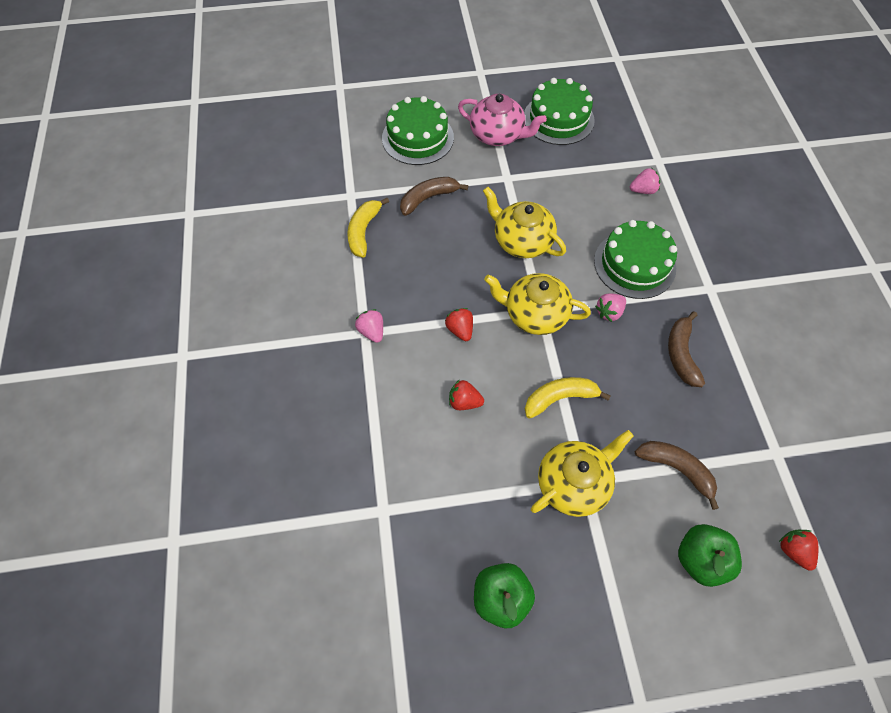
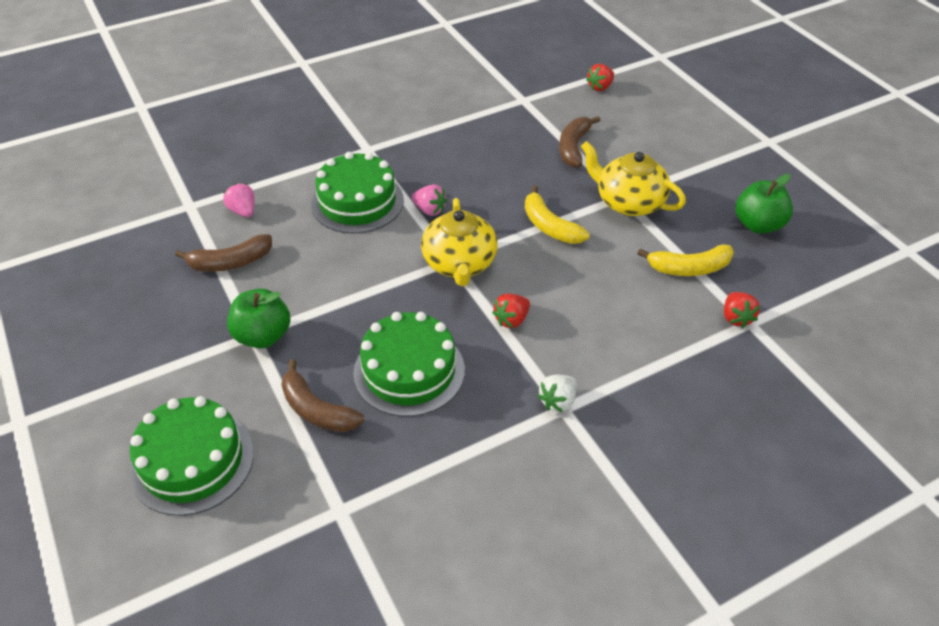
camera: 110 degrees left, 15 degrees down
yellow banana [347,198,389,257] -> yellow banana moved to [637,245,734,276]
pink strawberry [355,309,383,343] -> white strawberry [537,375,577,412]
red strawberry [449,380,484,410] -> red strawberry moved to [724,292,760,328]
pink teapot [458,94,547,146] -> none
yellow teapot [483,187,566,258] -> none
green cake [524,78,595,145] -> green cake moved to [353,312,465,417]
brown banana [668,311,705,387] -> brown banana moved to [175,234,272,272]
green apple [678,524,742,587] -> green apple moved to [227,289,291,348]

